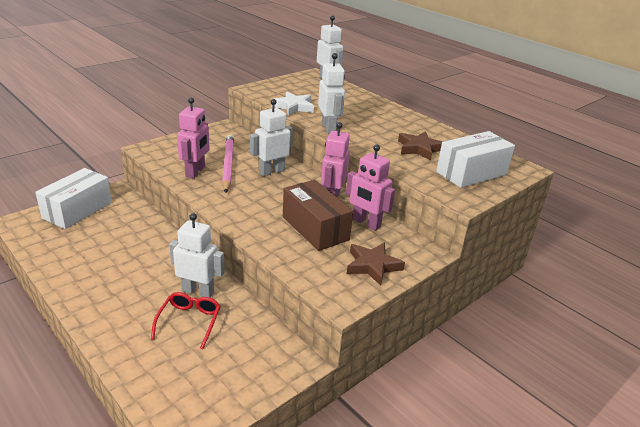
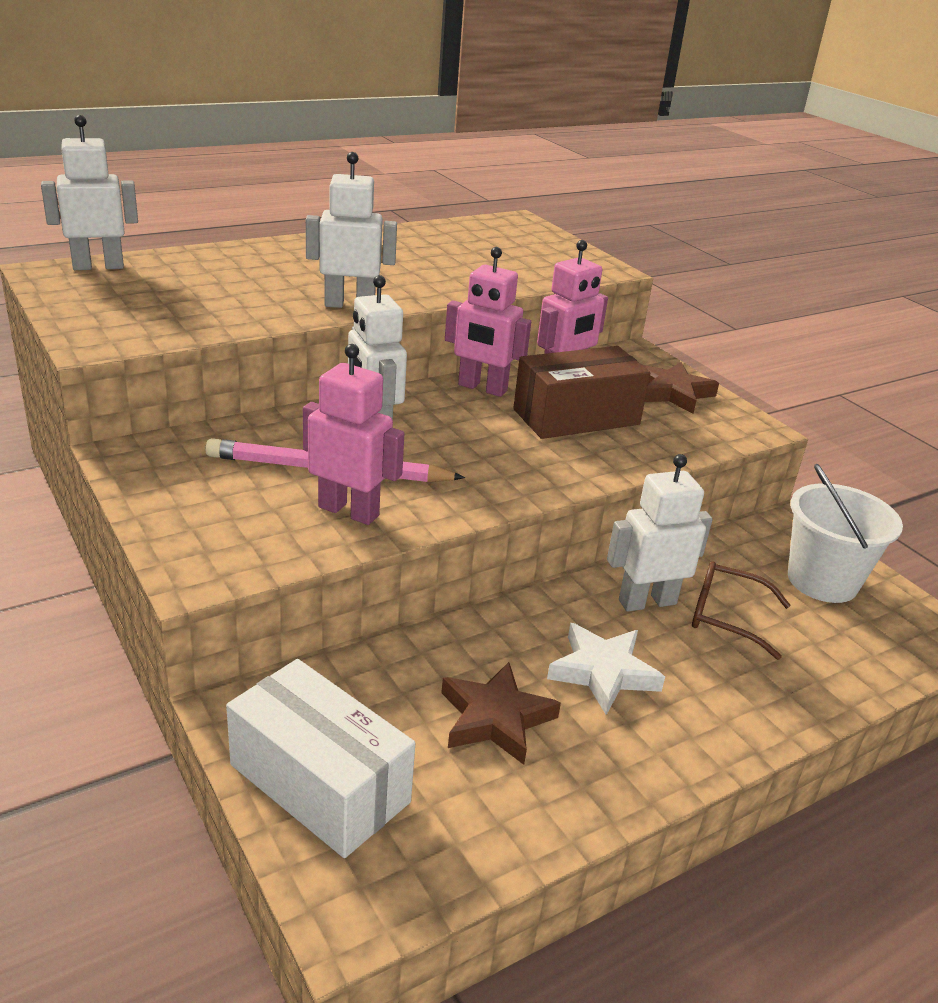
camera: 80 degrees left, 0 degrees up
red glasses [151,292,221,349] -> brown glasses [692,561,791,660]
white robot [169,213,225,298] -> white robot turned 45 degrees clockwise [607,454,713,612]
white star [271,92,314,116] -> white star moved to [547,623,665,715]
brown star [398,131,444,161] -> brown star moved to [441,662,561,765]
white box [436,131,515,188] -> none
none -> white bucket [788,464,903,603]

